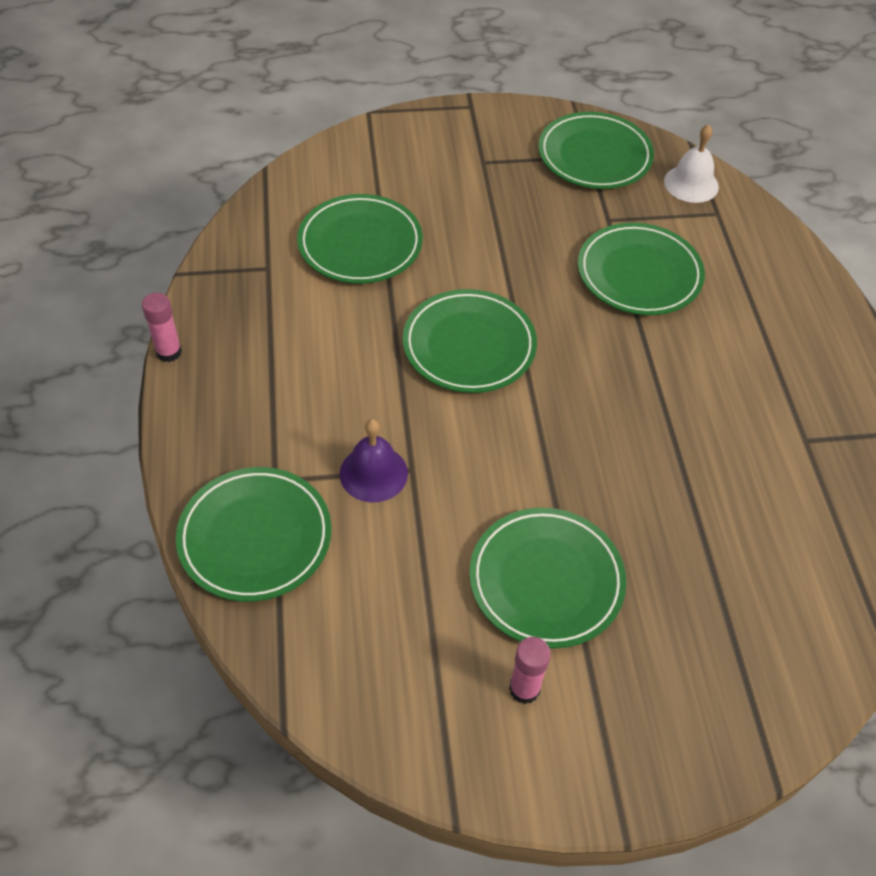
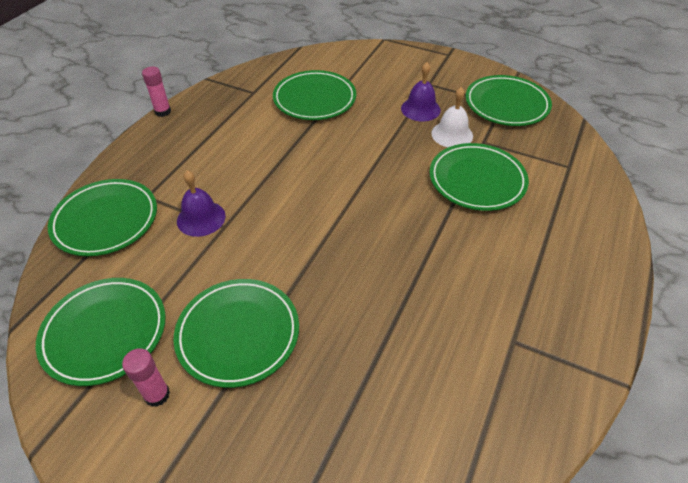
camera: 35 degrees right, 5 degrees down
green plate [403,289,537,393] -> green plate moved to [36,278,166,386]
white bell [664,124,719,203] -> white bell moved to [431,87,473,147]
none -> purple bell [401,62,441,121]

